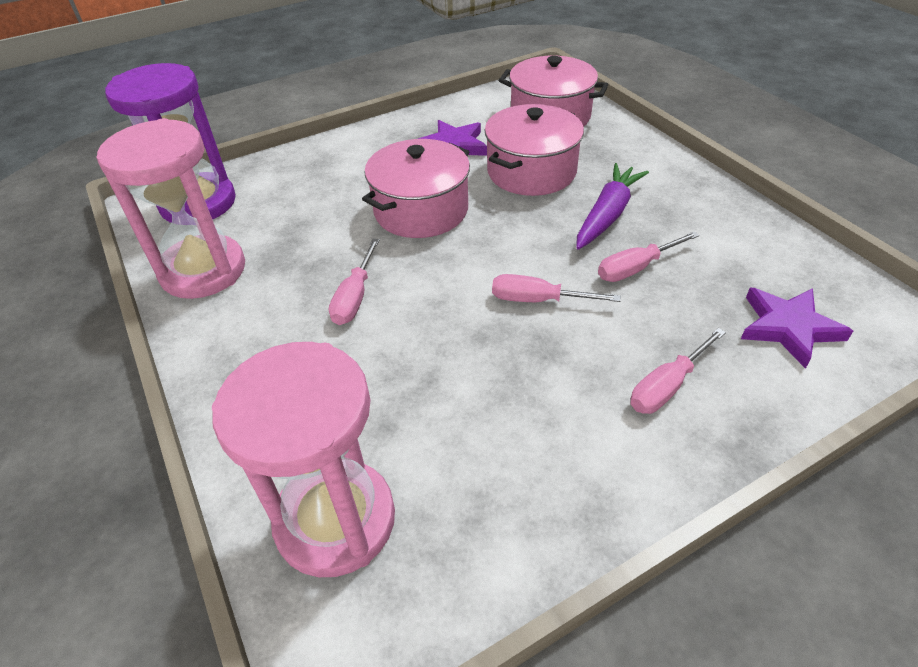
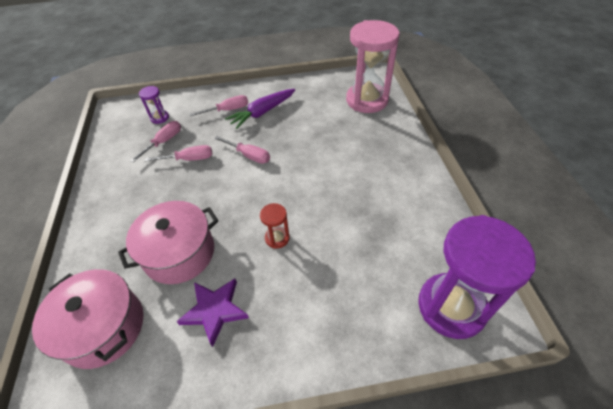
camera: 160 degrees left, 5 degrees up
pink hourglass [96,118,245,299] -> none
pink screwdriver [329,238,380,325] -> pink screwdriver moved to [130,121,181,163]
pink pot [362,139,470,238] -> red hourglass [260,203,290,249]
purple carrot [576,163,649,250] -> purple carrot moved to [225,89,295,129]
purple star [741,288,853,369] -> purple hourglass [139,86,169,124]

